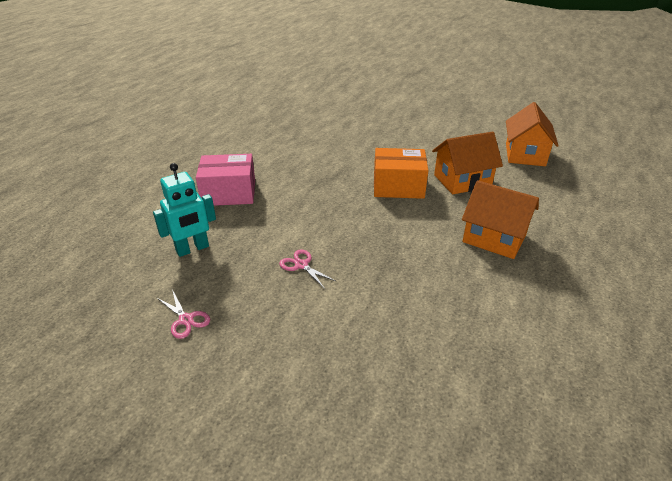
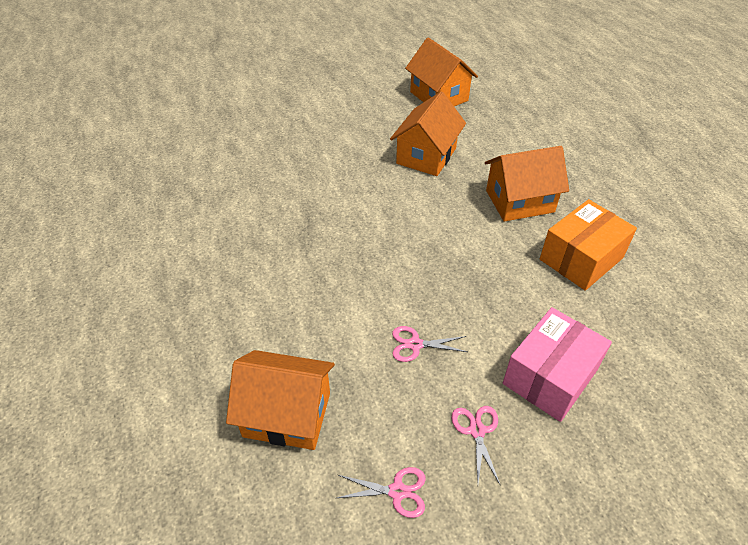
camera: 45 degrees left, 10 degrees up
turquoise robot [153,163,216,257] -> orange house [226,350,335,450]
pink box [196,154,255,206] -> pink box moved to [503,307,612,422]
orange box [374,148,429,199] -> orange box moved to [540,199,637,291]
none -> pink scissors [451,406,501,486]

